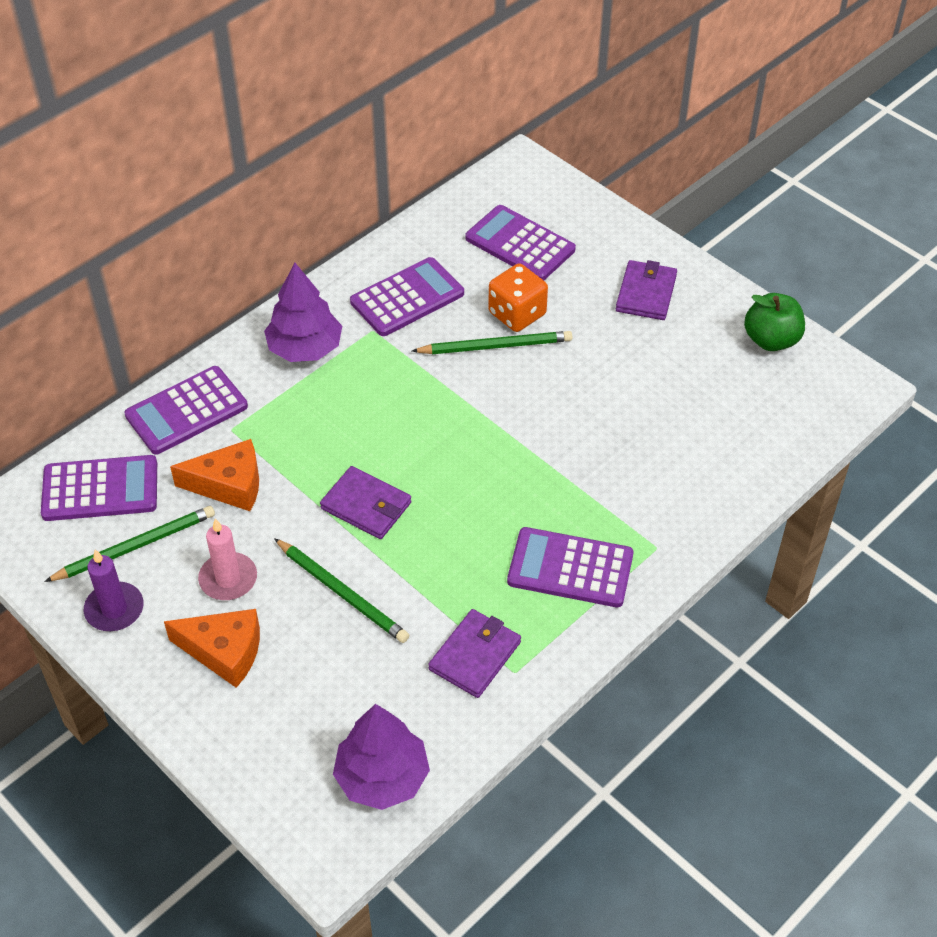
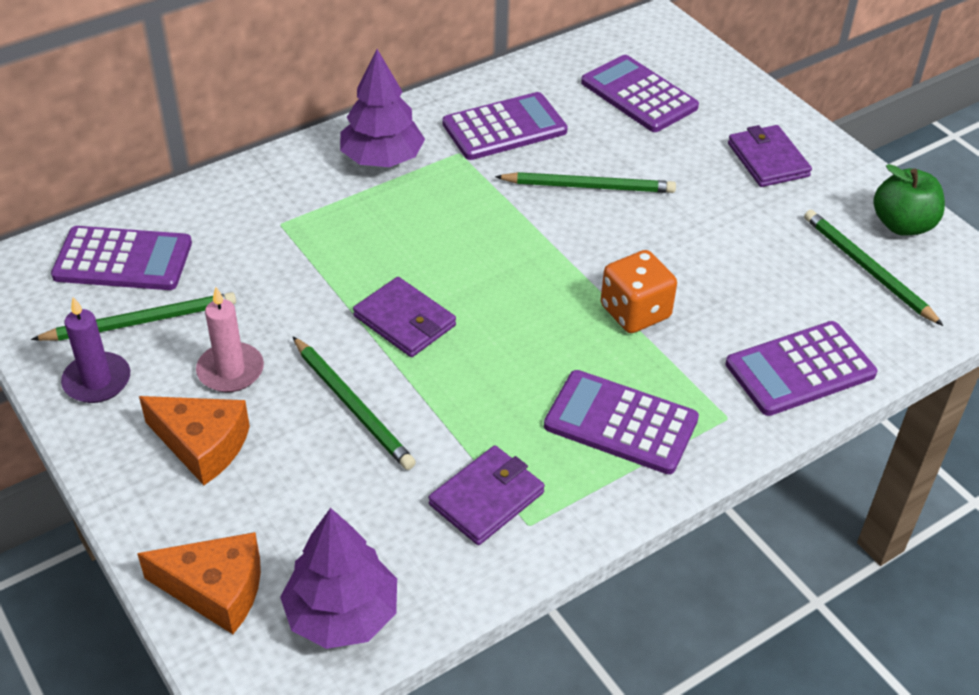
camera: 10 degrees right, 5 degrees down
purple calculator [124,366,248,455] -> purple calculator moved to [726,321,877,416]
orange cheese [170,439,259,511] -> orange cheese moved to [137,532,261,634]
orange dice [488,264,548,332] -> orange dice moved to [601,250,677,333]
purple wallet [616,260,677,320] -> purple wallet turned 45 degrees counterclockwise [728,125,812,187]
none -> green pencil [804,210,943,326]

